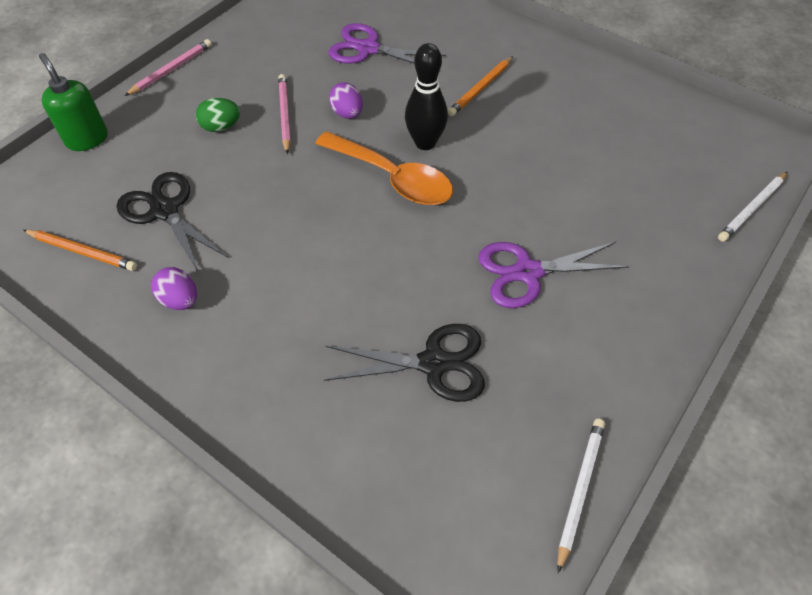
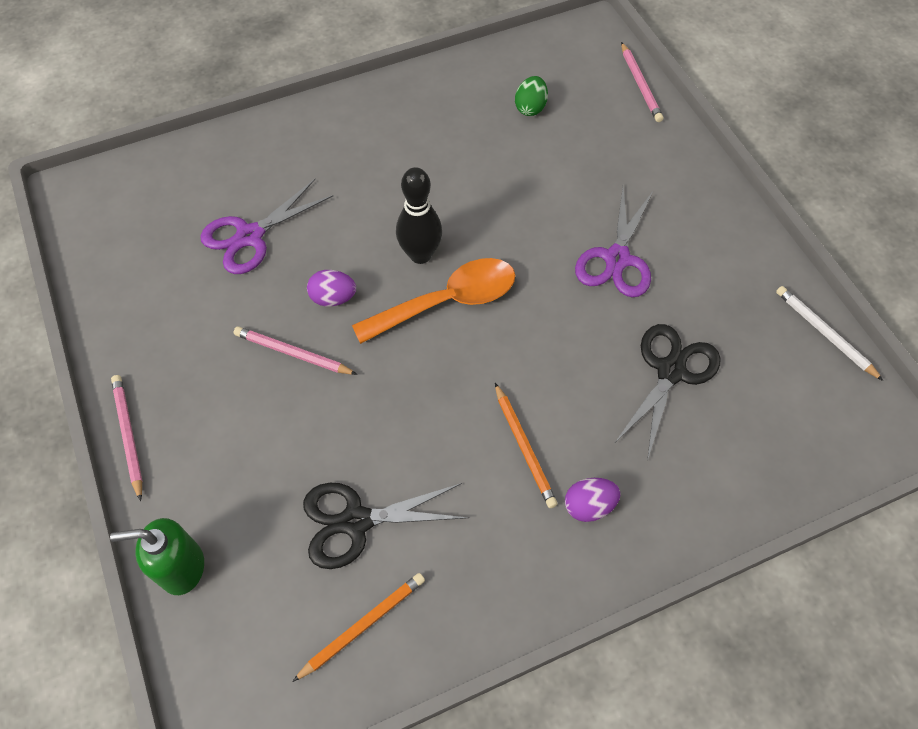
camera: 60 degrees left, 5 degrees up
purple egg [151,267,197,310] -> purple egg moved to [565,478,621,522]
green egg [196,98,240,132] -> green egg moved to [515,76,548,116]
orange pencil [448,56,513,116] -> orange pencil moved to [495,383,558,508]
white pencil [718,171,788,242] -> pink pencil [621,42,663,122]

